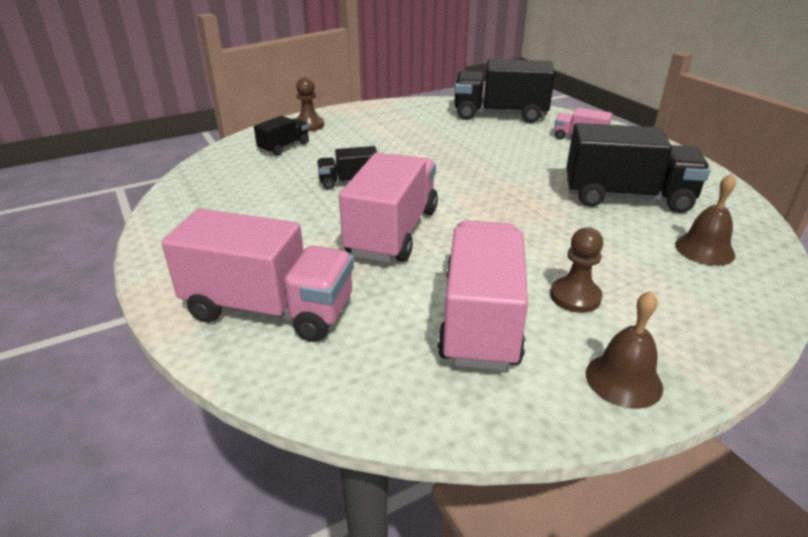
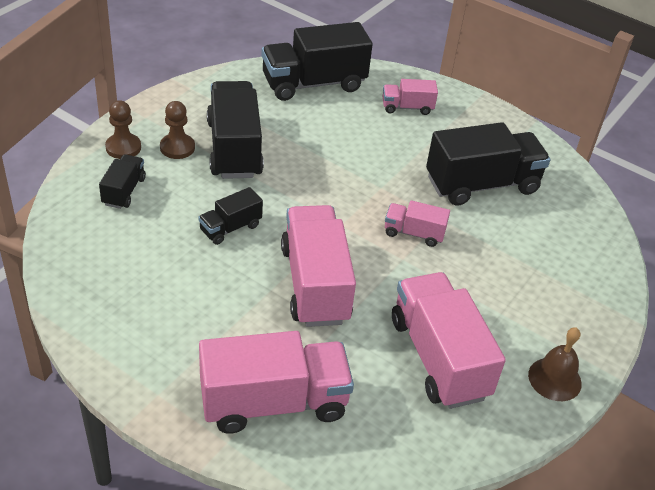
camera: 30 degrees left, 10 degrees up
brown pawn [550,227,603,313] -> brown pawn moved to [160,101,195,159]
brown bell [675,173,736,266] -> none
none -> black truck [207,81,264,179]
none -> pink truck [385,200,450,247]

